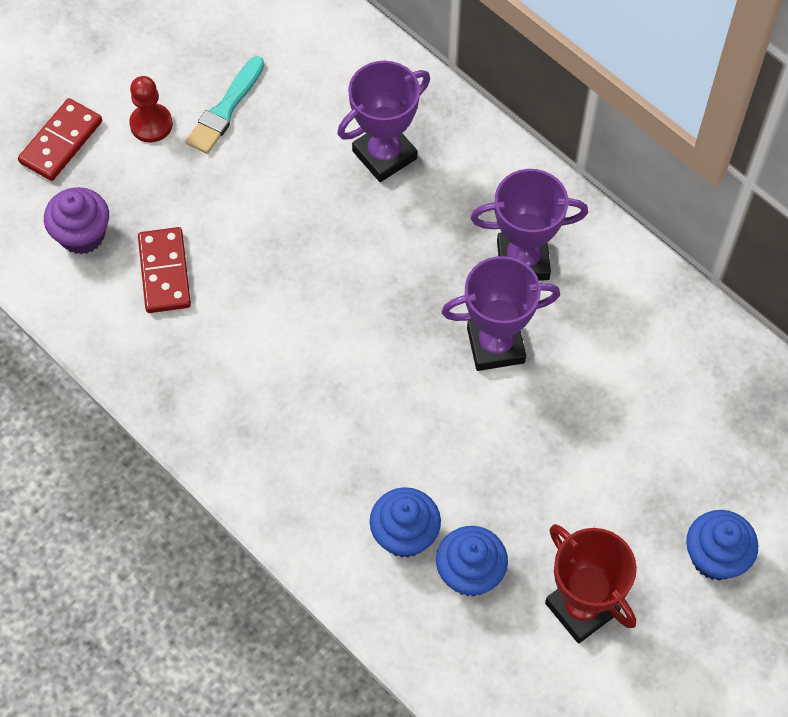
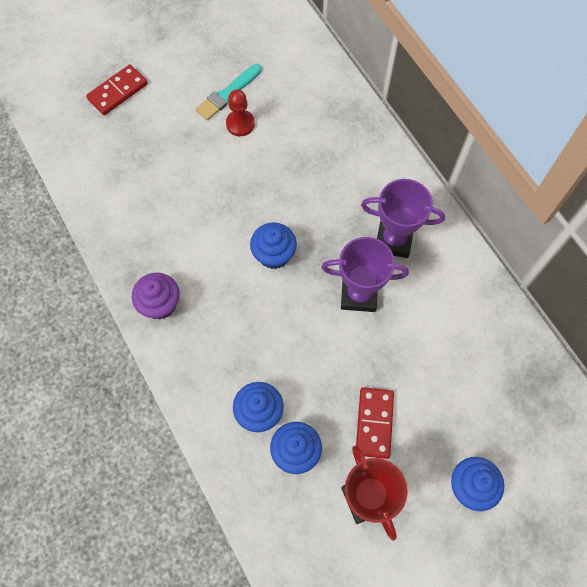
camera: 15 degrees right, 5 degrees up
purple cupcake [44,187,109,255] -> purple cupcake moved to [132,273,180,319]
red pawn [129,76,173,143] -> red pawn moved to [226,90,255,136]
red domino [138,227,191,313] -> red domino moved to [356,387,394,459]
purple trophy [338,61,430,182] -> none
none -> blue cupcake [250,223,297,269]

